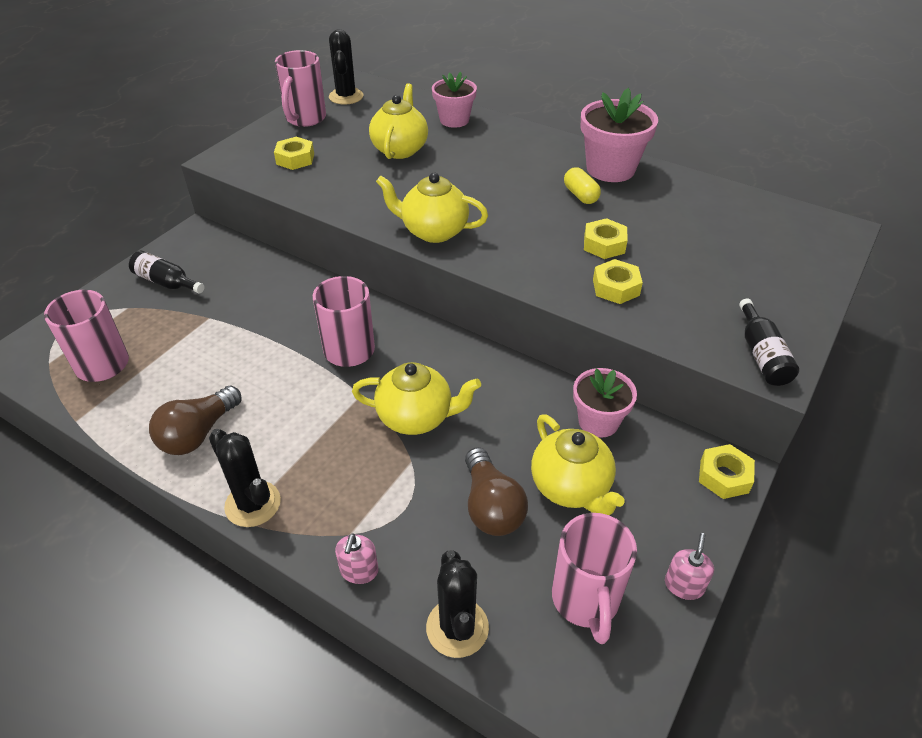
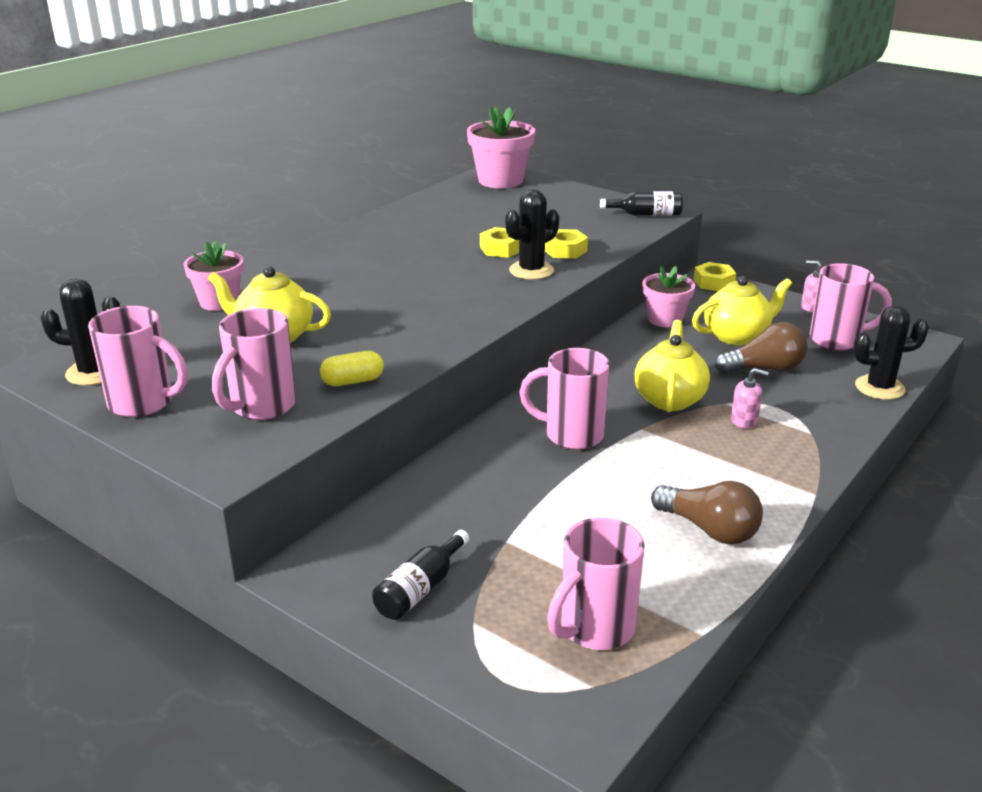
camera: 85 degrees left, 15 degrees down
black cactus [209,429,281,527] -> black cactus moved to [505,189,559,280]
yellow nut [274,137,314,170] -> pink mug [212,308,296,420]
pink soap dispenser [335,533,379,584] -> pink soap dispenser moved to [731,368,769,428]
yellow teapot [376,173,488,243] -> none
yellow capsule [564,167,601,204] -> yellow capsule moved to [320,351,384,386]
pink flower pot [580,88,658,182] -> pink flower pot moved to [467,107,535,188]

